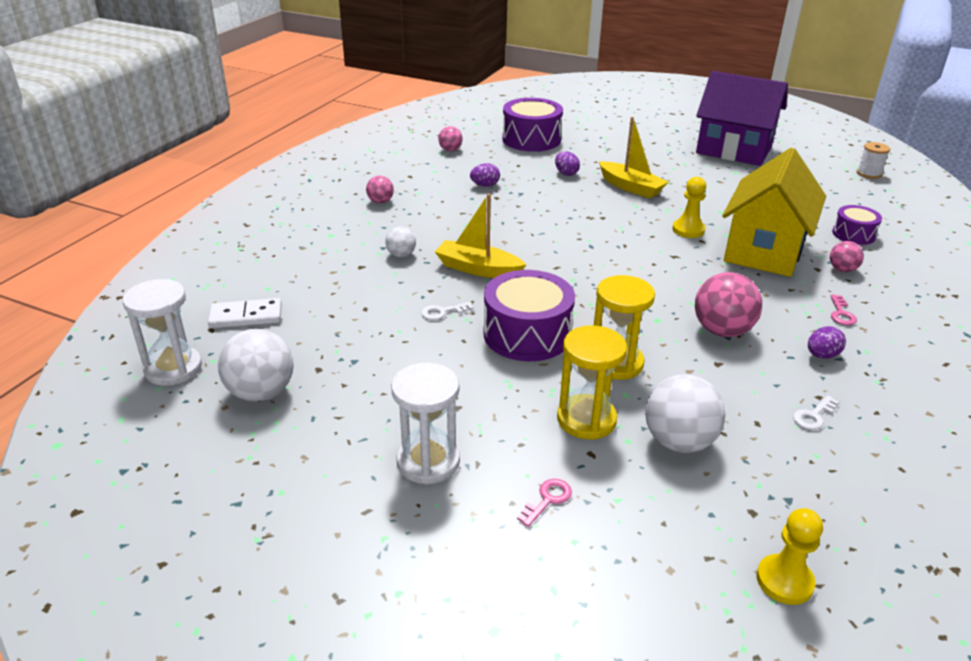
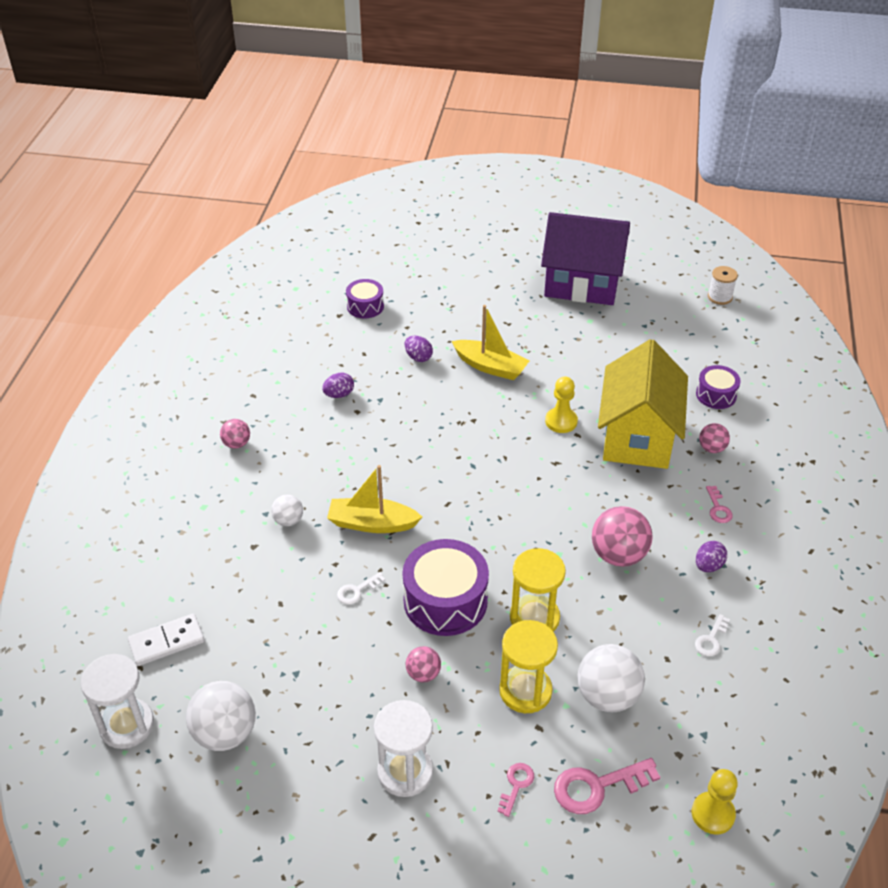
camera: 15 degrees left, 10 degrees up
pink ball [438,126,463,151] -> pink ball moved to [406,646,441,682]
purple drum [502,98,563,152] -> purple drum [346,279,384,319], size x0.56
none -> pink key [554,758,660,814]

